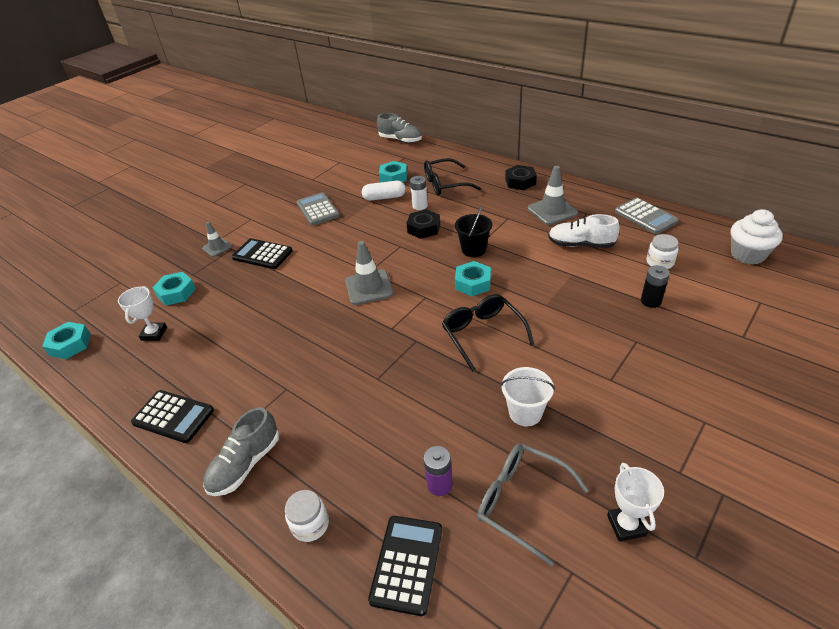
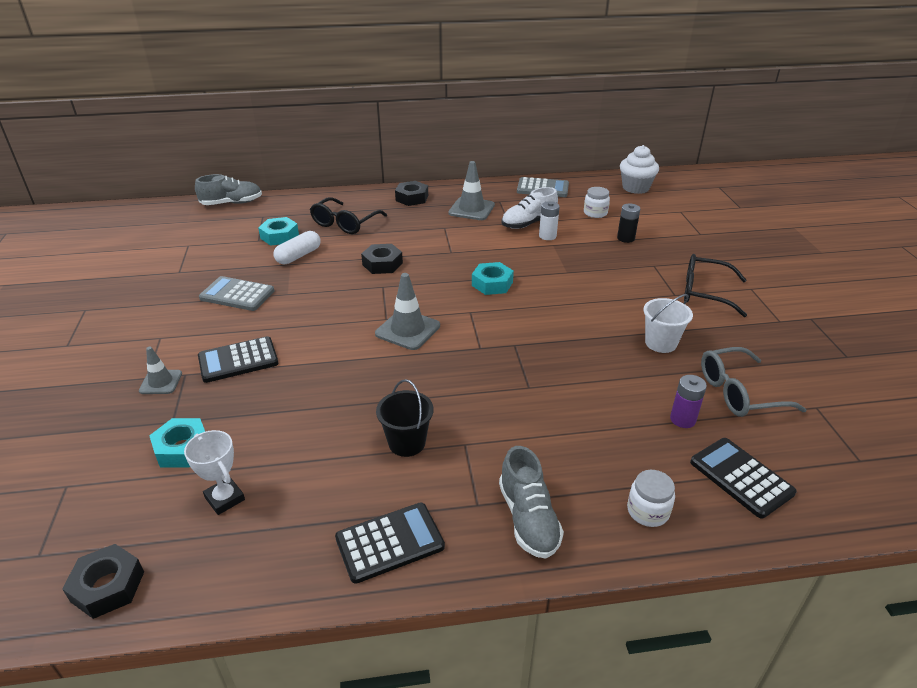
camera: 50 degrees left, 5 degrees down
turquoise nut [42,322,91,359] -> black nut [62,544,144,619]
white battery [410,176,428,210] -> white battery moved to [539,201,560,240]
black glasses [442,294,534,372] -> black glasses moved to [684,254,747,317]
black bucket [455,206,492,257] -> black bucket moved to [376,379,434,457]
white trophy [607,463,664,542] -> none

